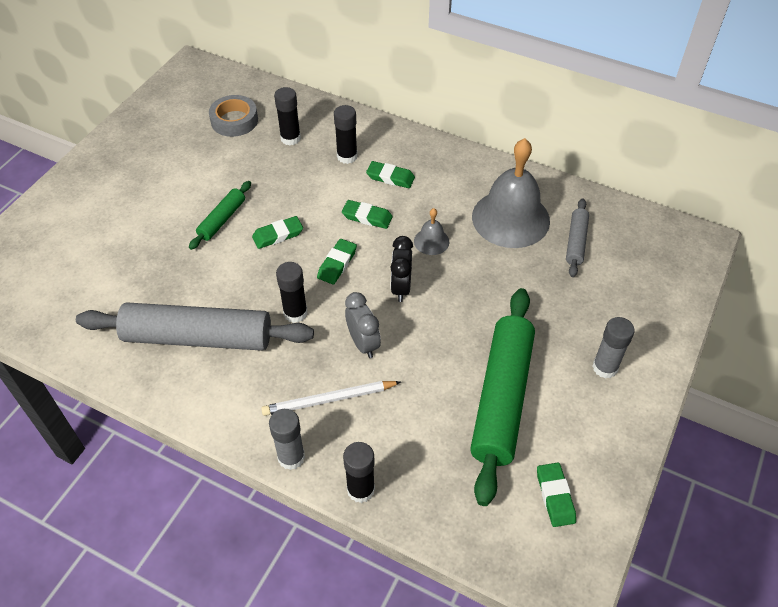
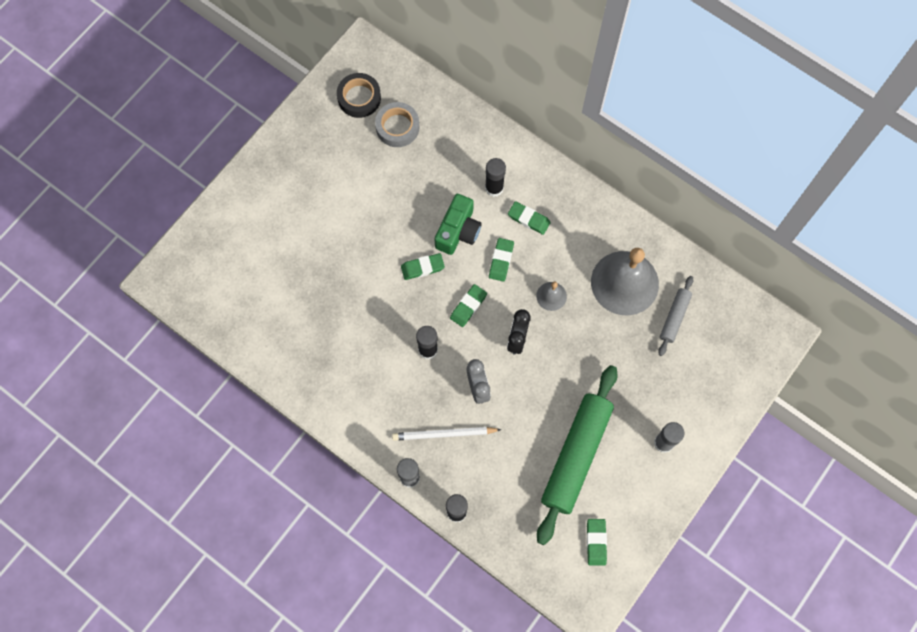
camera: 10 degrees right, 20 degrees up
grey rolling pin [76,303,314,351] -> none
green rolling pin [189,181,251,250] -> none
black glue stick [274,87,301,145] -> none
green eraser [342,200,393,229] -> green eraser turned 75 degrees clockwise [489,238,514,282]
none -> black tape [337,73,381,118]
none -> green camera [435,194,482,255]

